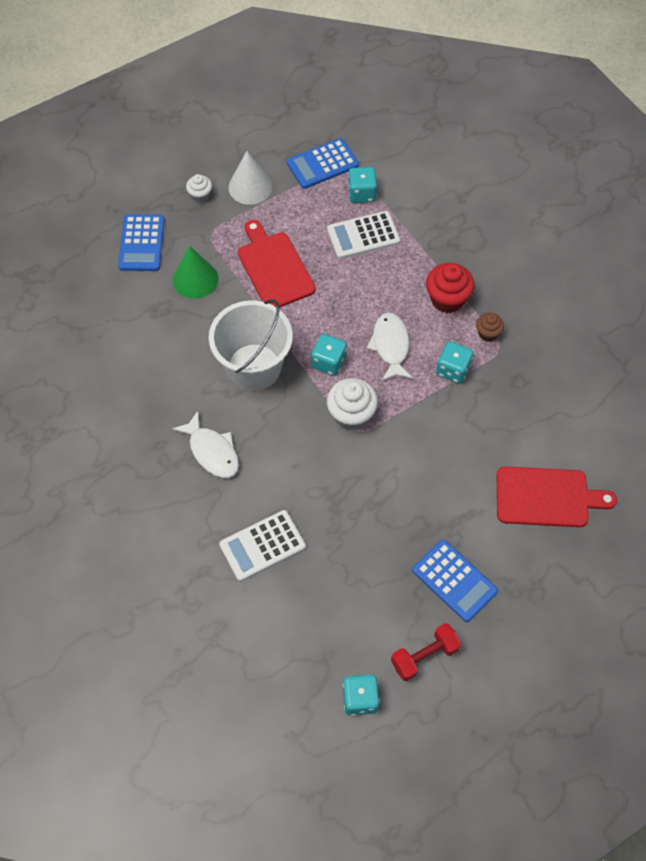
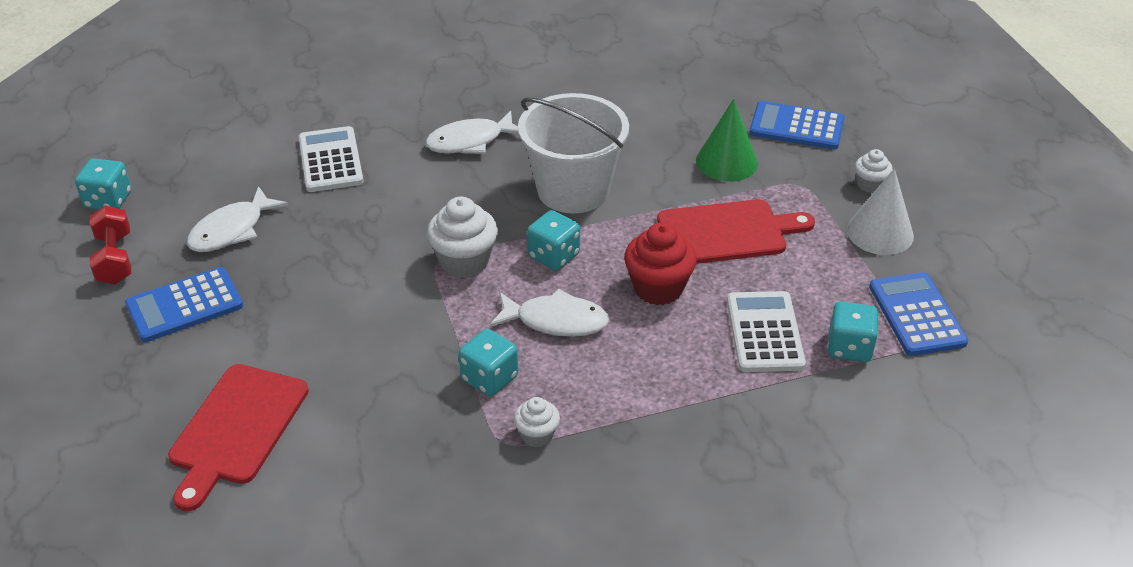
camera: 105 degrees right, 20 degrees down
red cupcake [426,263,475,313] -> red cupcake moved to [624,223,697,305]
brown cupcake [476,313,504,342] -> white cupcake [514,397,560,447]
none -> white fish [187,186,288,252]

